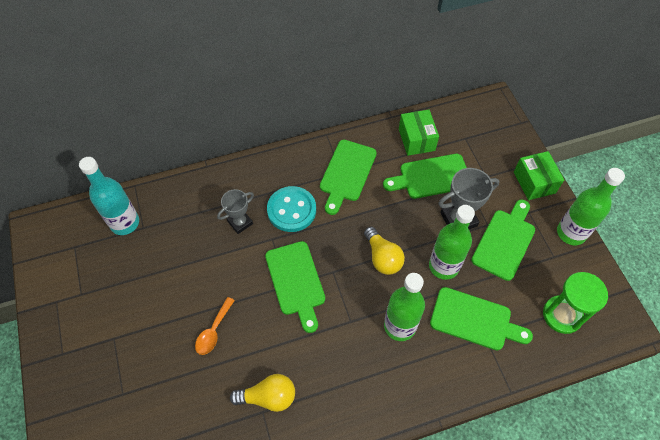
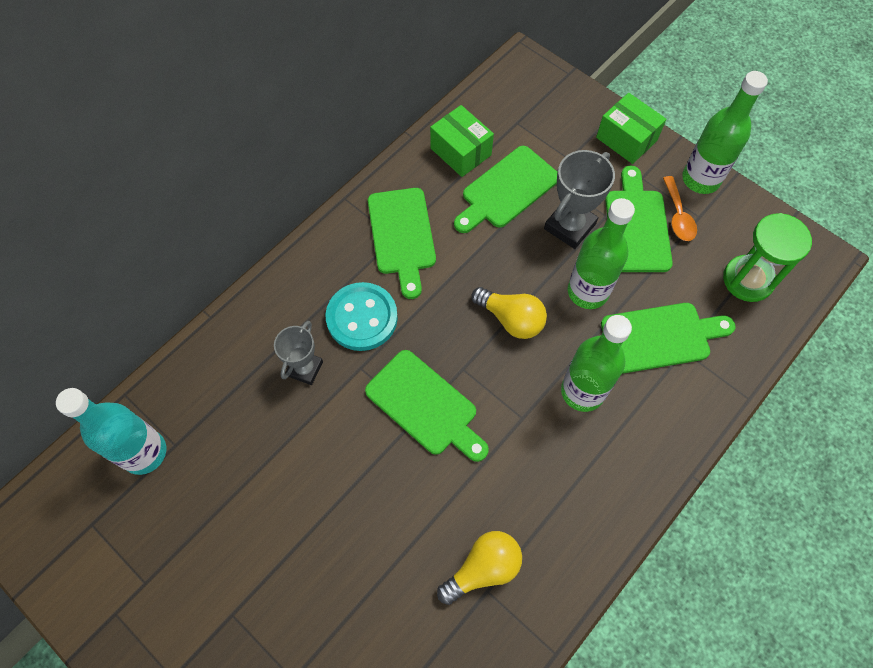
camera: 30 degrees left, 5 degrees up
orange spoon [195,297,235,355] -> orange spoon moved to [663,176,697,241]

